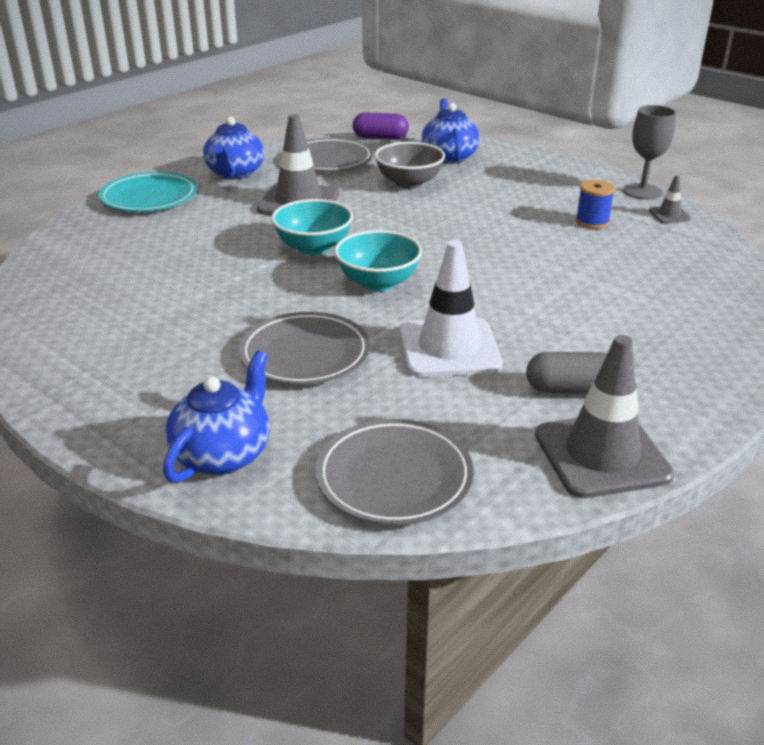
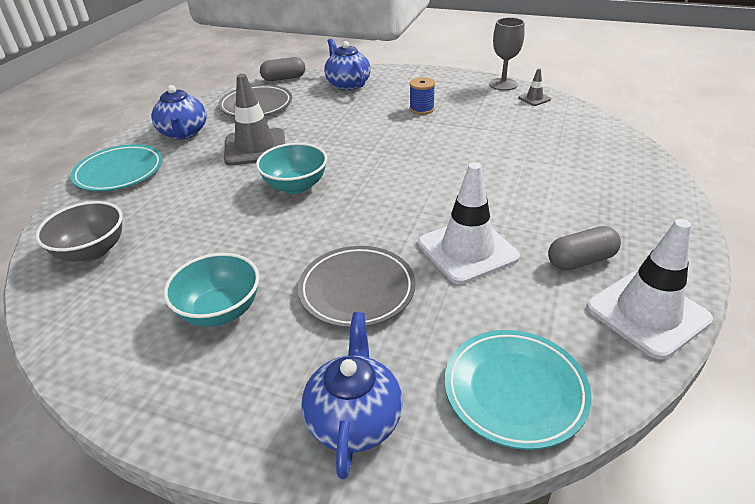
camera: 20 degrees left, 5 degrees up
grey plate [315,419,474,525] -> turquoise plate [444,330,592,450]
turquoise bowl [334,230,422,291] -> turquoise bowl moved to [164,253,259,327]
purple capsule [353,112,409,139] -> grey capsule [260,57,305,81]
grey bowl [375,142,445,189] -> grey bowl moved to [35,201,123,262]
grey traffic cone [535,335,674,498] -> white traffic cone [587,219,713,359]
blue spool [576,180,615,229] -> blue spool moved to [409,77,435,115]

